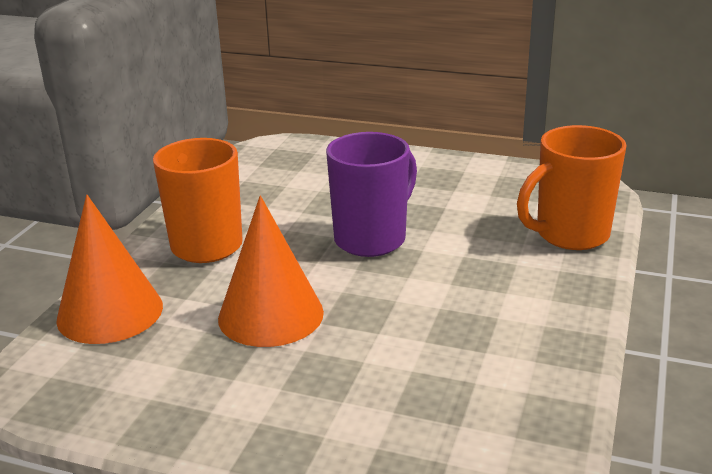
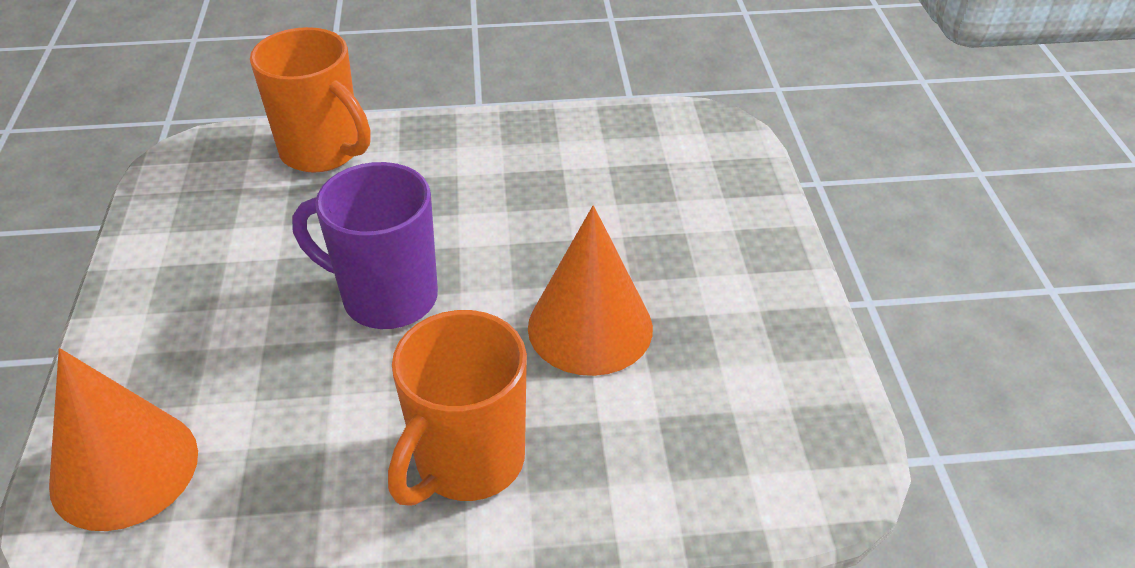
camera: 115 degrees left, 15 degrees up
orange cone [56,195,163,344] -> orange cone moved to [49,348,198,531]

